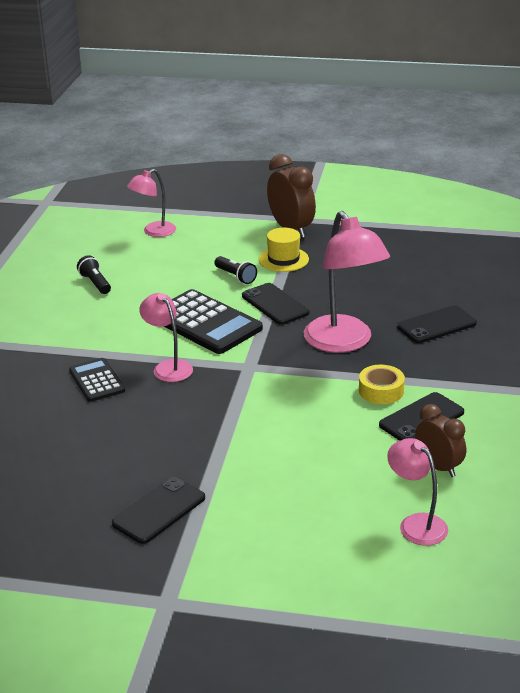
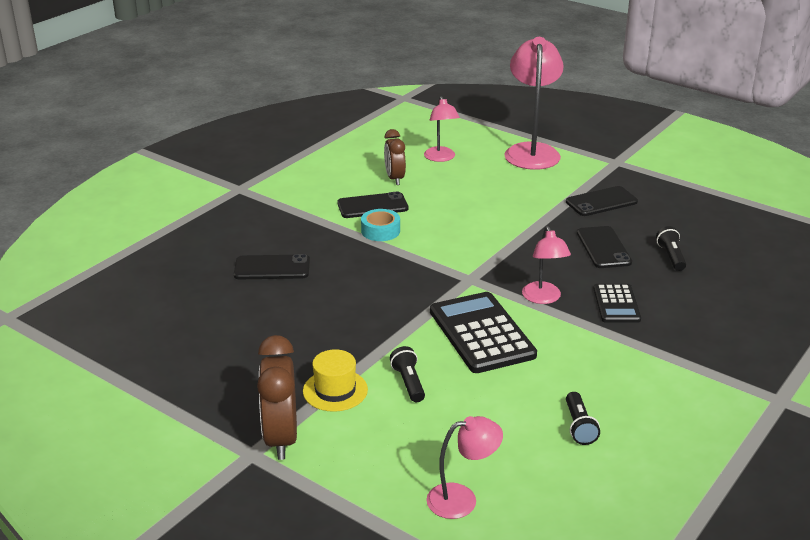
camera: 155 degrees left, 0 degrees up
black phone [242,283,309,325] -> black phone moved to [577,226,632,268]
pink lamp [304,211,390,353] -> pink lamp moved to [504,37,564,170]
yellow tape [359,365,405,404] -> turquoise tape [361,209,400,241]
none -> black flashlight [656,226,686,271]

